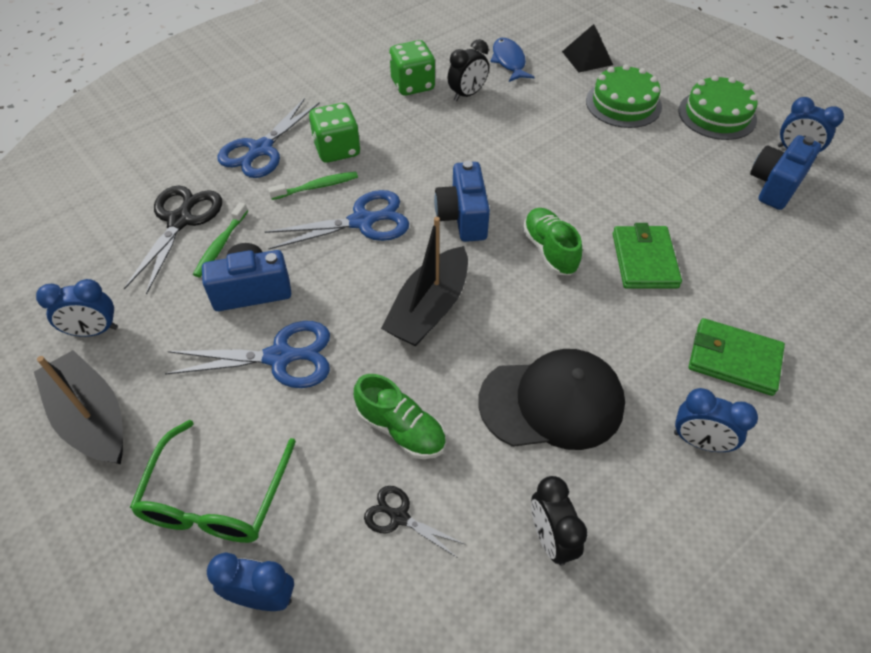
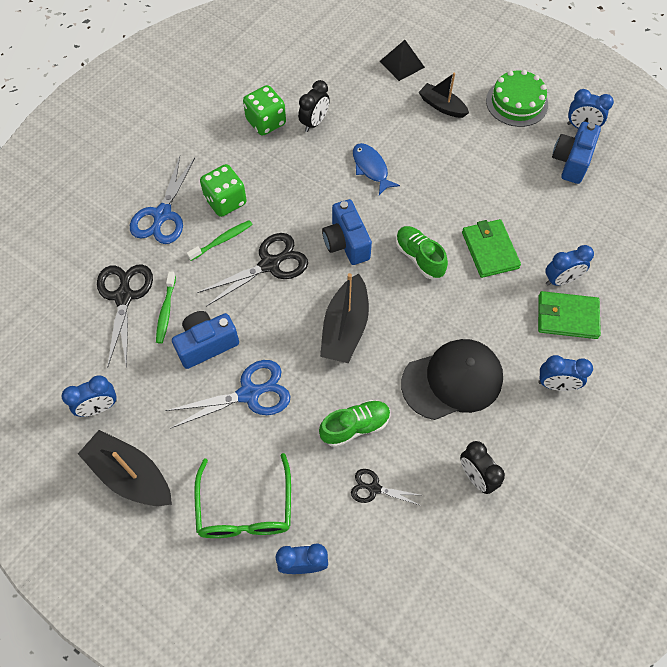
camera: 15 degrees left, 10 degrees up
blue scissors [265,190,409,249] -> black scissors [197,233,308,307]
green shoe [354,374,446,459] -> green shoe turned 45 degrees counterclockwise [319,400,390,447]
blue fish [490,38,534,82] -> blue fish moved to [353,143,400,195]
green cake [586,64,662,128] -> black boat [419,73,469,118]
none -> blue clock [545,245,594,286]

